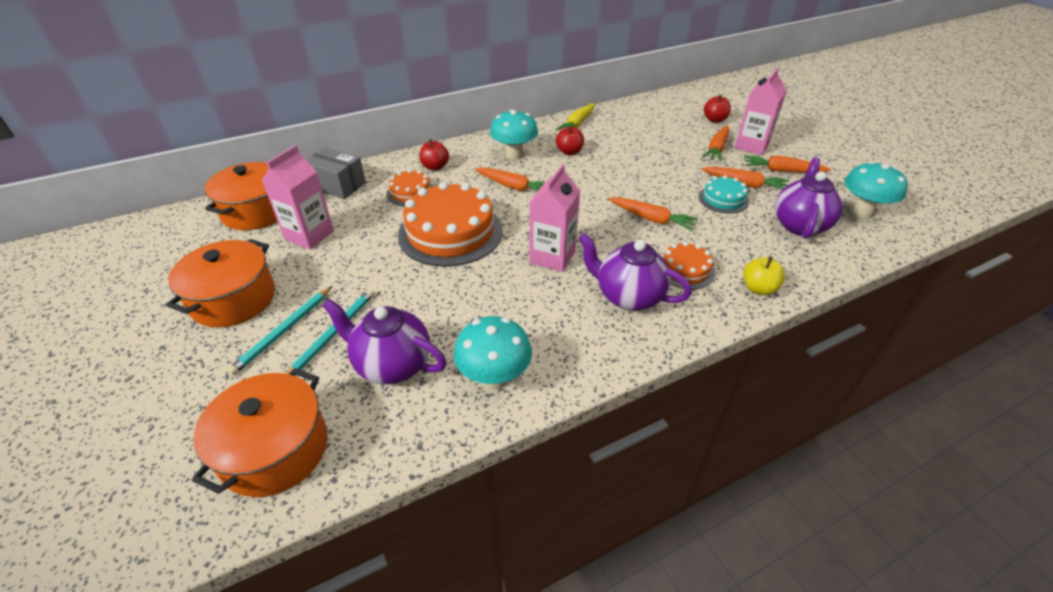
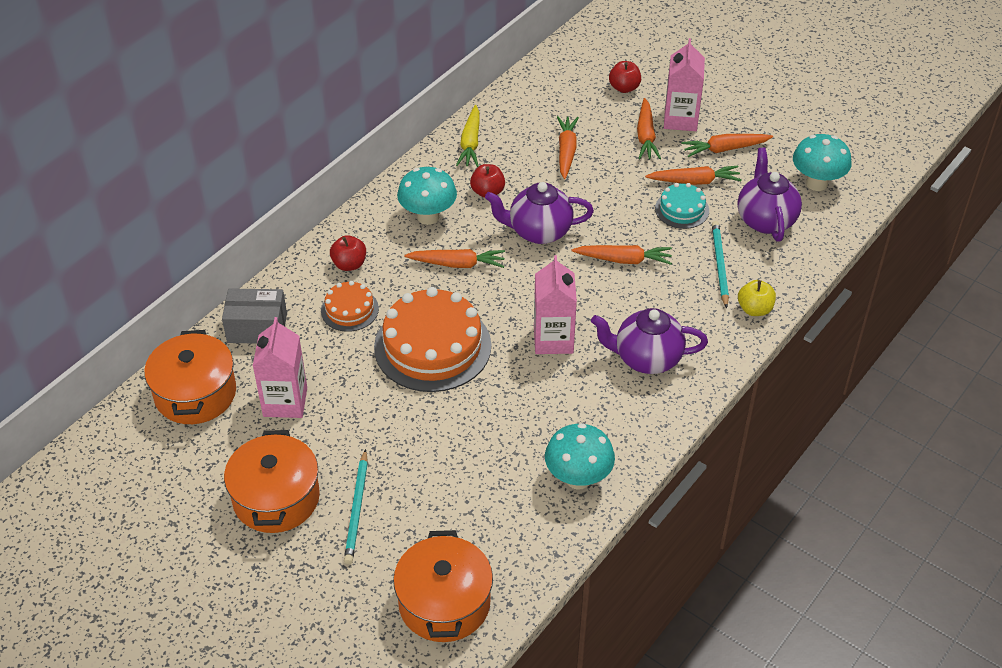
camera: 25 degrees left, 5 degrees up
turquoise pencil [286,289,374,374] -> turquoise pencil moved to [712,221,729,309]
purple teapot [322,299,447,384] -> purple teapot moved to [485,182,594,244]
orange cake [662,242,715,290] -> none
none -> orange carrot [557,116,579,179]

